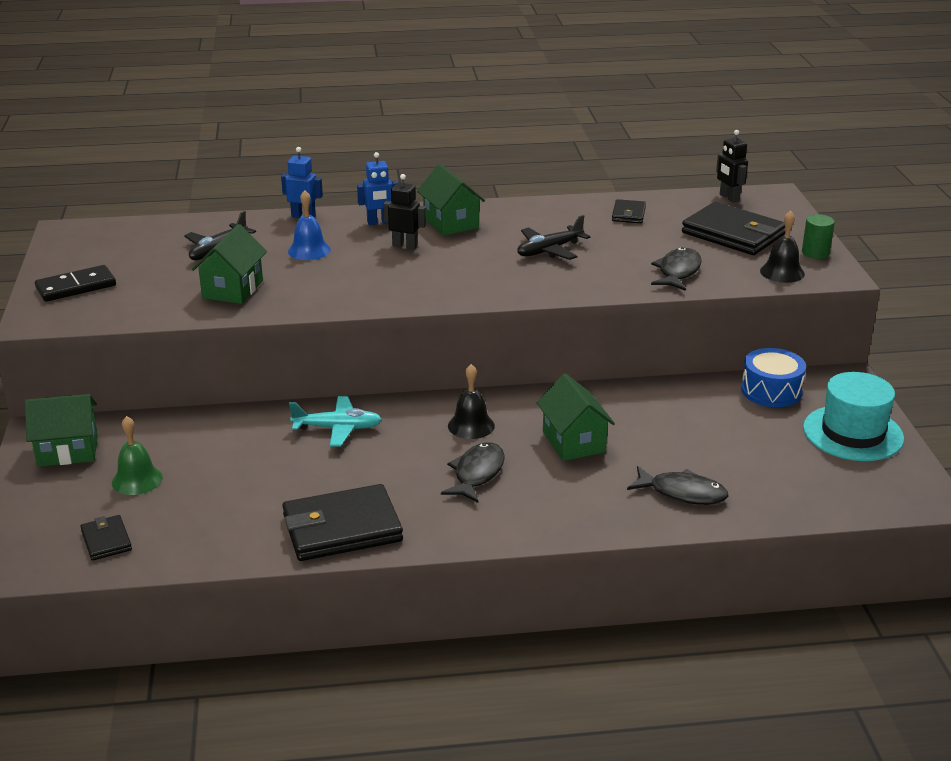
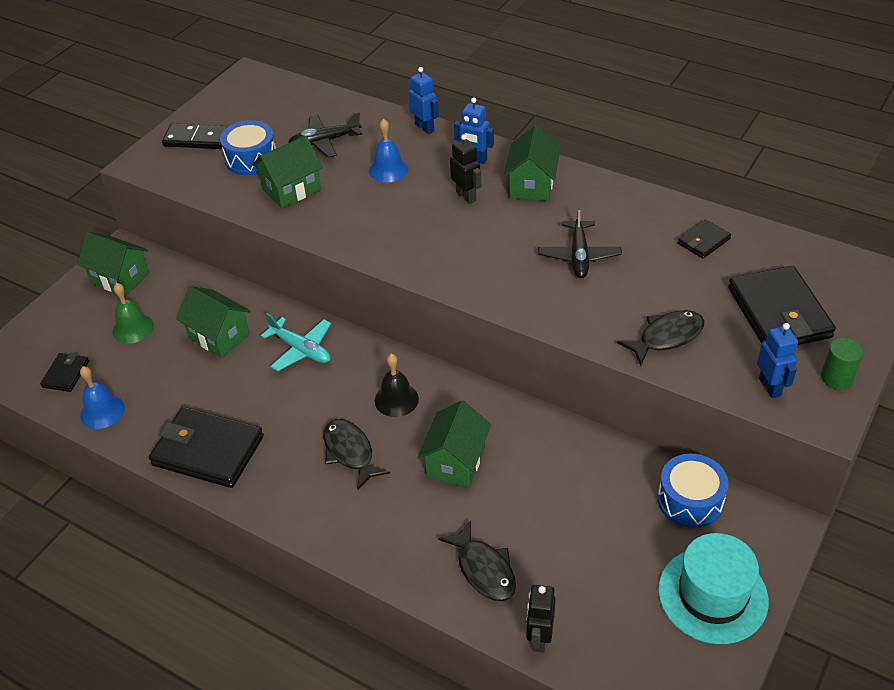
camera: 40 degrees right, 15 degrees up
black fish [441,442,505,503] -> black fish turned 90 degrees counterclockwise [323,419,390,490]
black plane [517,215,591,260] -> black plane turned 90 degrees counterclockwise [538,206,622,278]
black robot [716,130,748,203] -> black robot moved to [526,585,556,653]
black bell [760,211,805,283] -> blue robot [757,323,798,398]
none -> blue bell [80,366,125,429]
none -> green house [176,286,251,358]
none -> blue drum [220,120,276,175]

